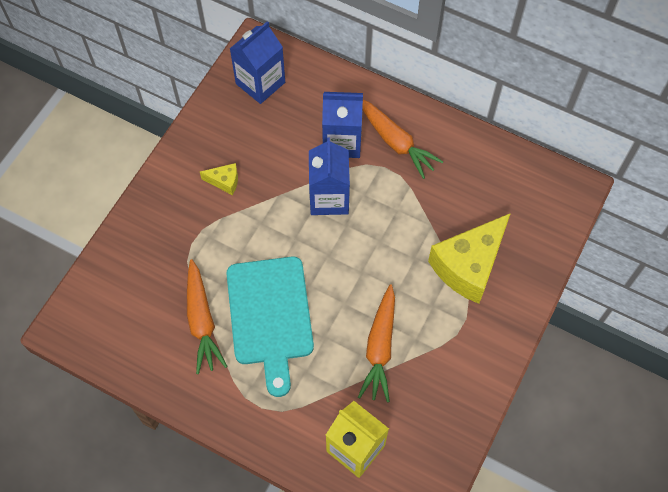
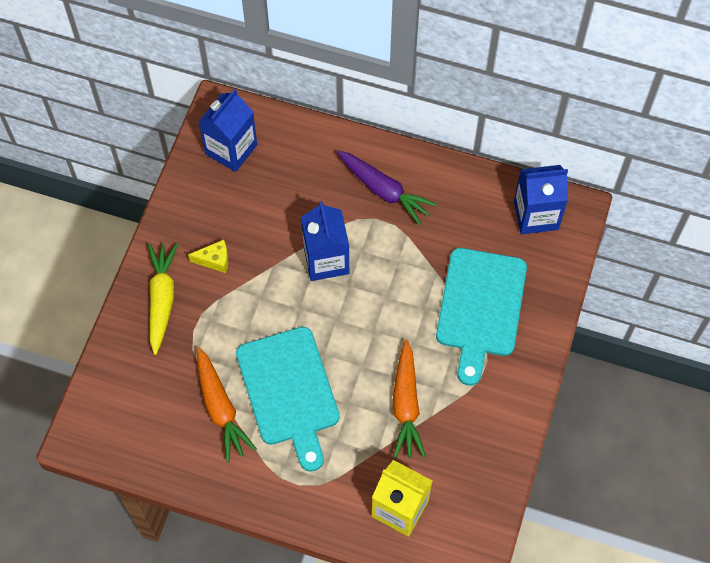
camera: 10 degrees left, 0 degrees up
blue carton [322,92,363,158] -> blue carton moved to [514,165,568,234]
orange carrot [362,100,443,179] -> purple carrot [336,150,437,225]
yellow cheese [428,213,511,304] -> turquoise cutting board [436,248,527,386]
none -> yellow carrot [148,243,178,355]

